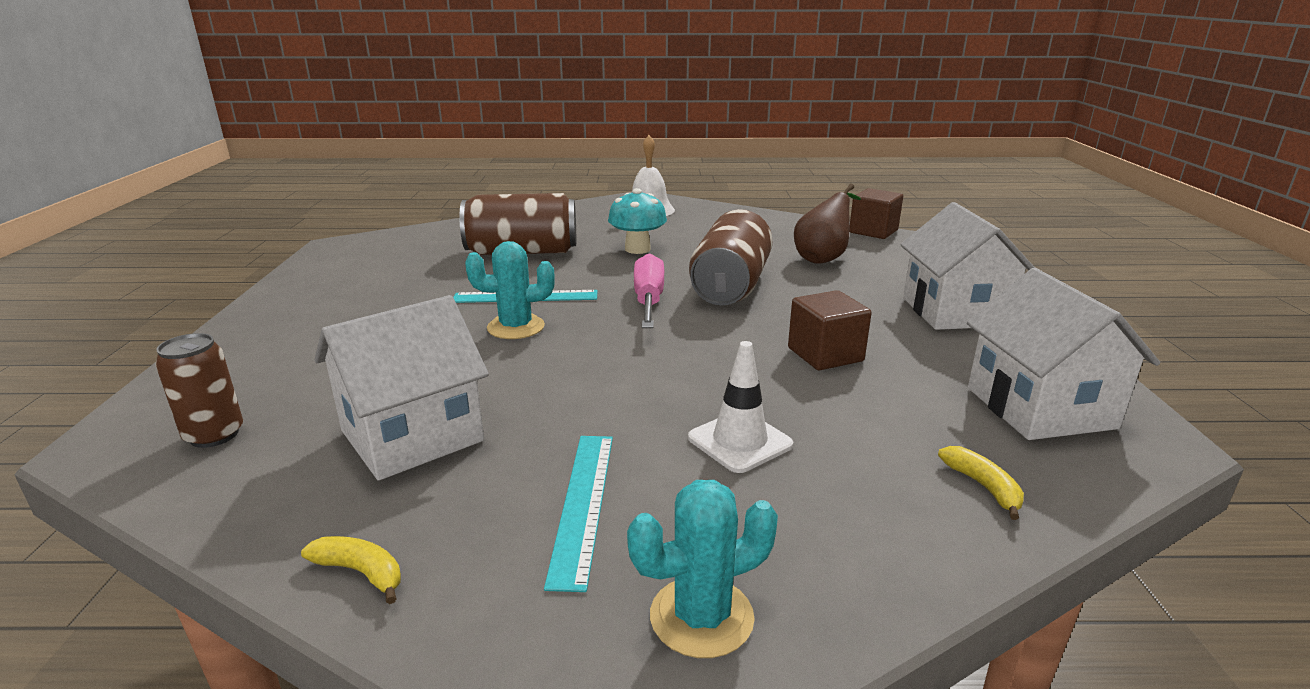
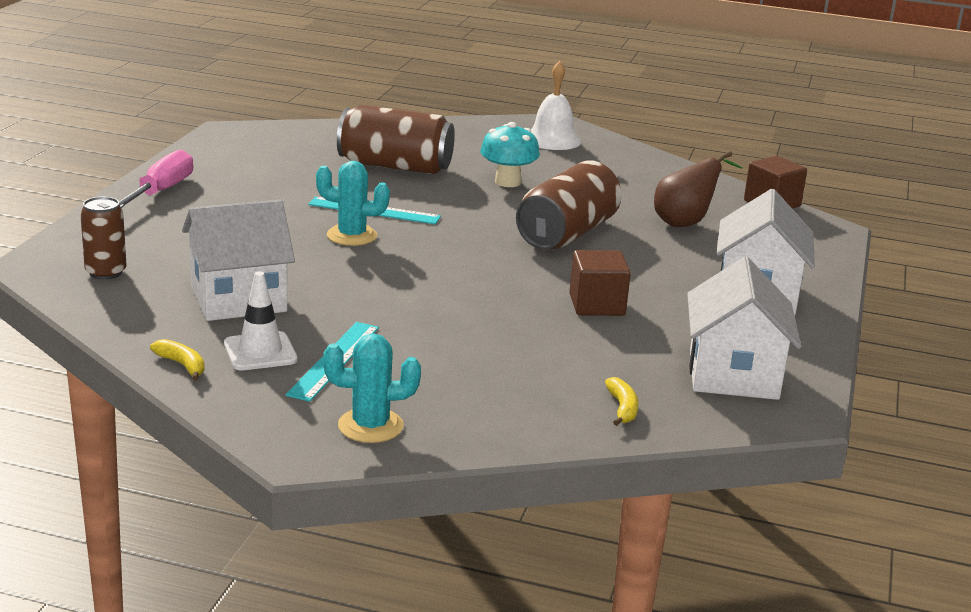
camera: 15 degrees right, 0 degrees up
pink screwdriver [634,253,664,328] -> pink screwdriver moved to [119,149,193,208]
white traffic cone [688,341,793,473] -> white traffic cone moved to [224,271,297,371]

